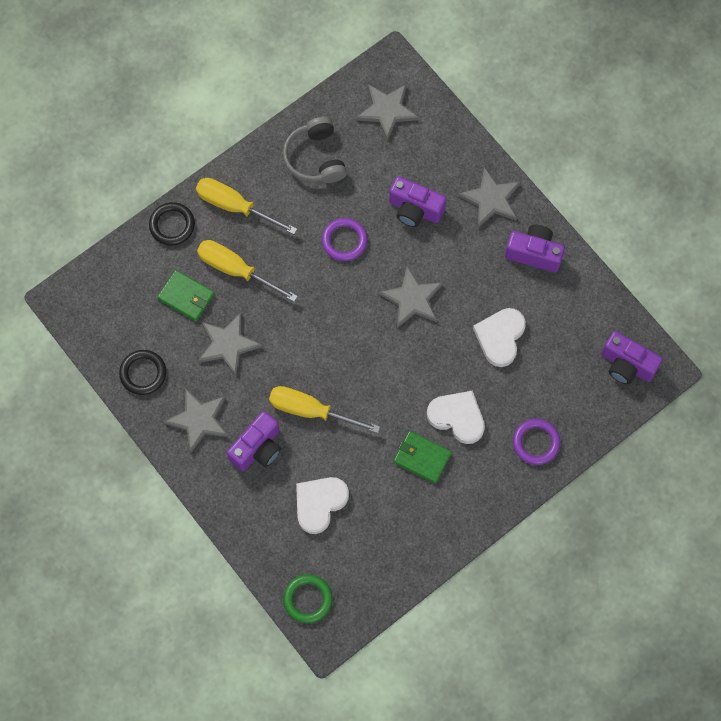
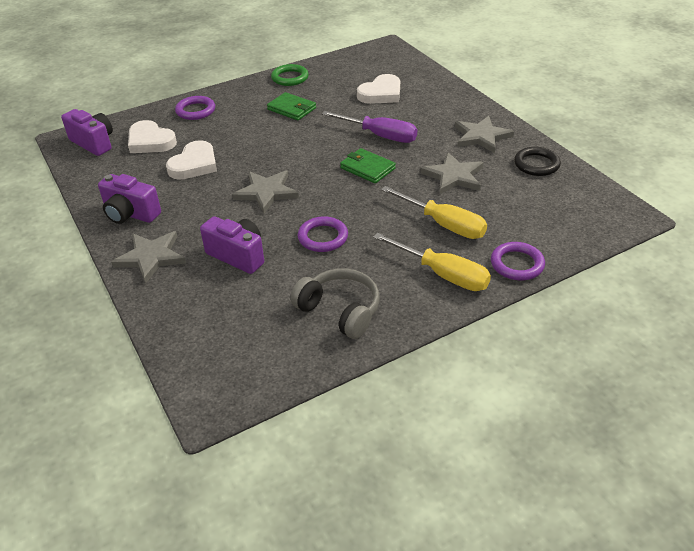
camera: 170 degrees left, 30 degrees down
black ring [149,202,195,246] -> purple ring [491,242,545,281]
green wallet [157,270,215,321] -> green wallet moved to [340,148,396,183]
purple camera [227,411,281,471] -> none
yellow screwdriver [269,386,380,433] -> purple screwdriver [322,111,417,143]
grey headphones [283,116,347,183] -> grey headphones turned 45 degrees counterclockwise [290,268,380,339]
green ring [283,574,332,623] -> green ring moved to [271,64,309,86]
grey star [356,84,419,141] -> none
white heart [427,390,485,444] -> white heart moved to [128,120,177,153]

